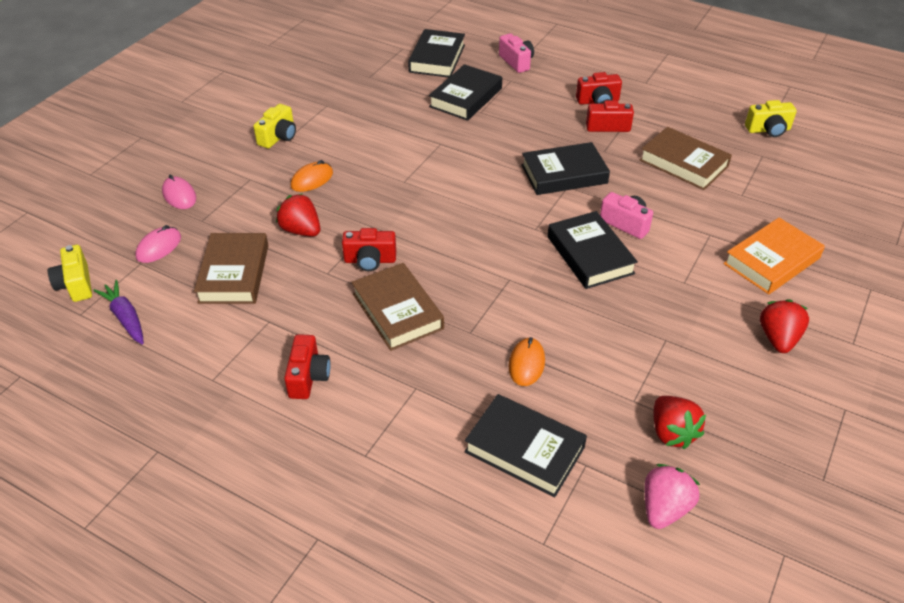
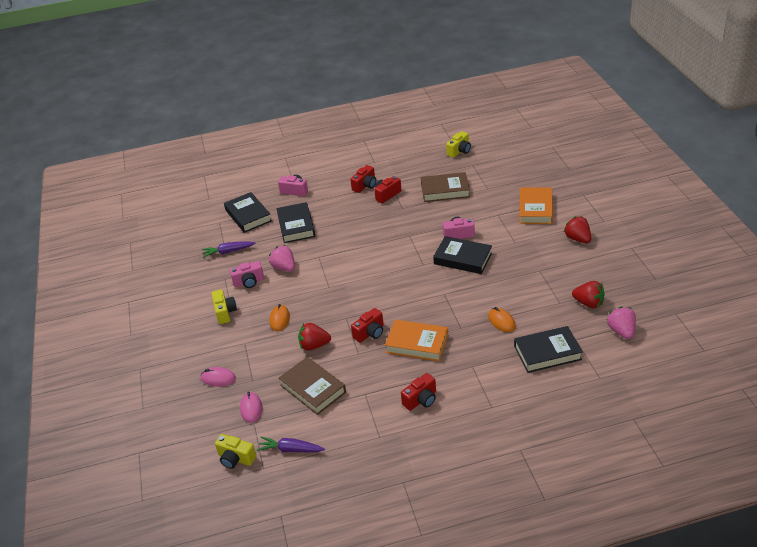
camera: 40 degrees left, 5 degrees down
red camera [284,334,330,399] -> red camera turned 90 degrees clockwise [401,373,436,411]
brown book [351,263,444,351] -> orange book [385,319,448,362]
black book [521,142,610,195] -> none
none -> purple carrot [202,242,255,258]
none -> pink camera [230,261,264,288]
none -> pink strawberry [269,245,295,272]

